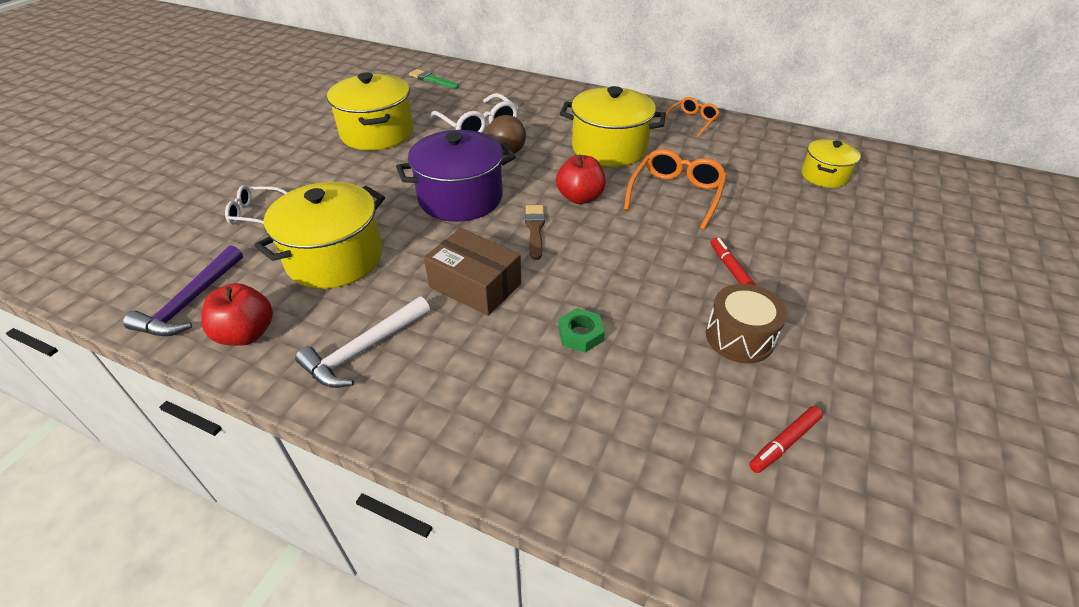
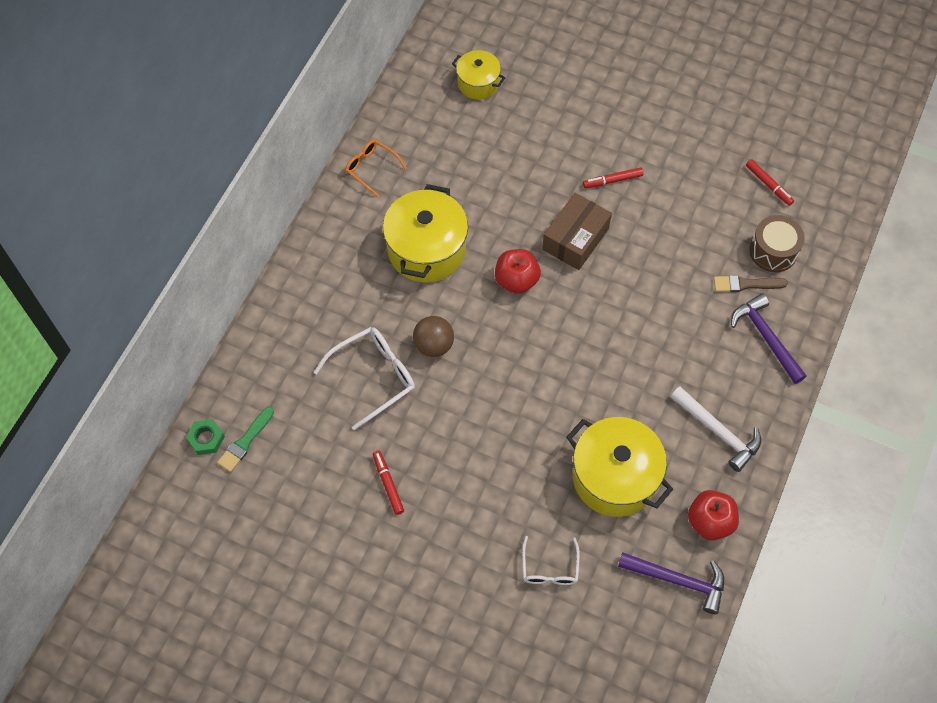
camera: 90 degrees left, 20 degrees up
yellow pot [327,72,414,150] -> red marker [373,450,404,515]
purple pot [396,130,516,222] -> none
brown box [424,228,521,316] -> brown box moved to [542,193,612,270]
brown brush [525,205,545,260] -> brown brush moved to [714,275,788,292]
green nut [558,308,605,353] -> green nut moved to [186,419,225,455]
orange glasses [624,149,727,230] -> none
brown drum [706,284,787,363] -> brown drum moved to [749,215,805,272]
none -> purple hammer [731,293,807,384]

